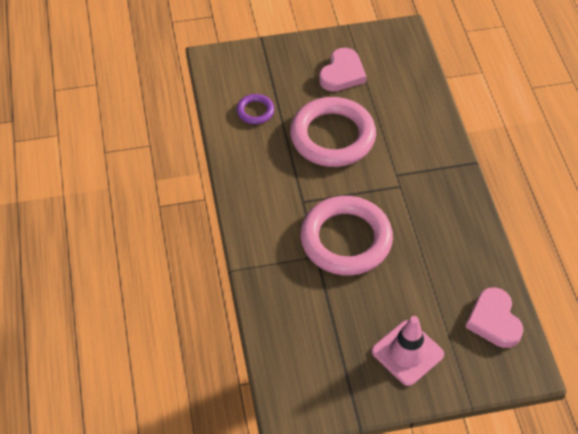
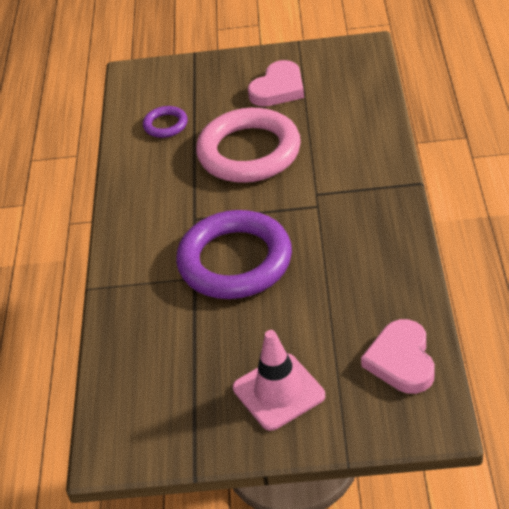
camera: 15 degrees right, 10 degrees down
pink ring [300,196,393,276] -> purple ring [176,210,292,299]

